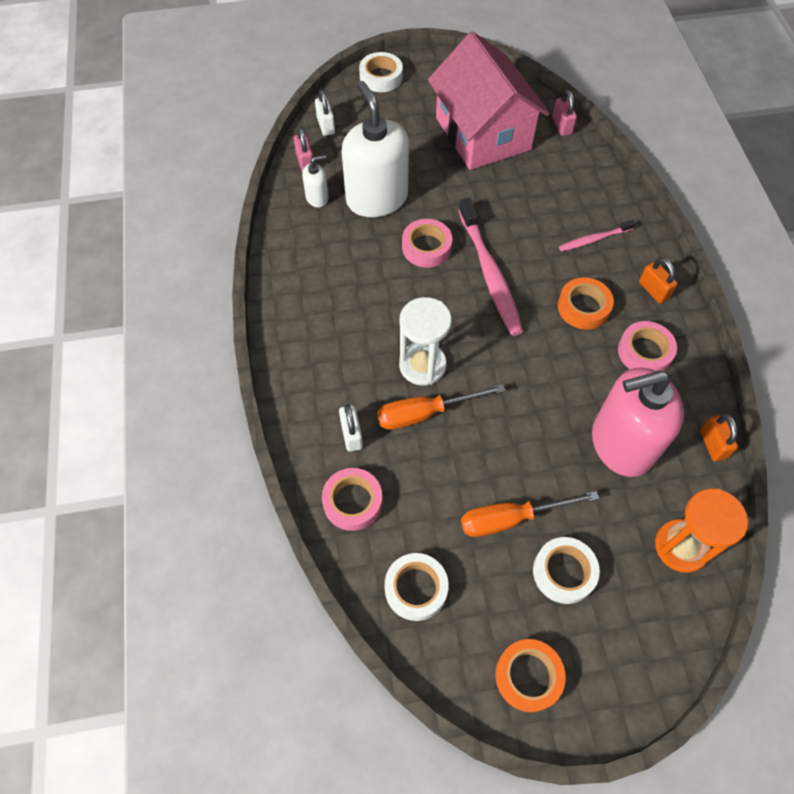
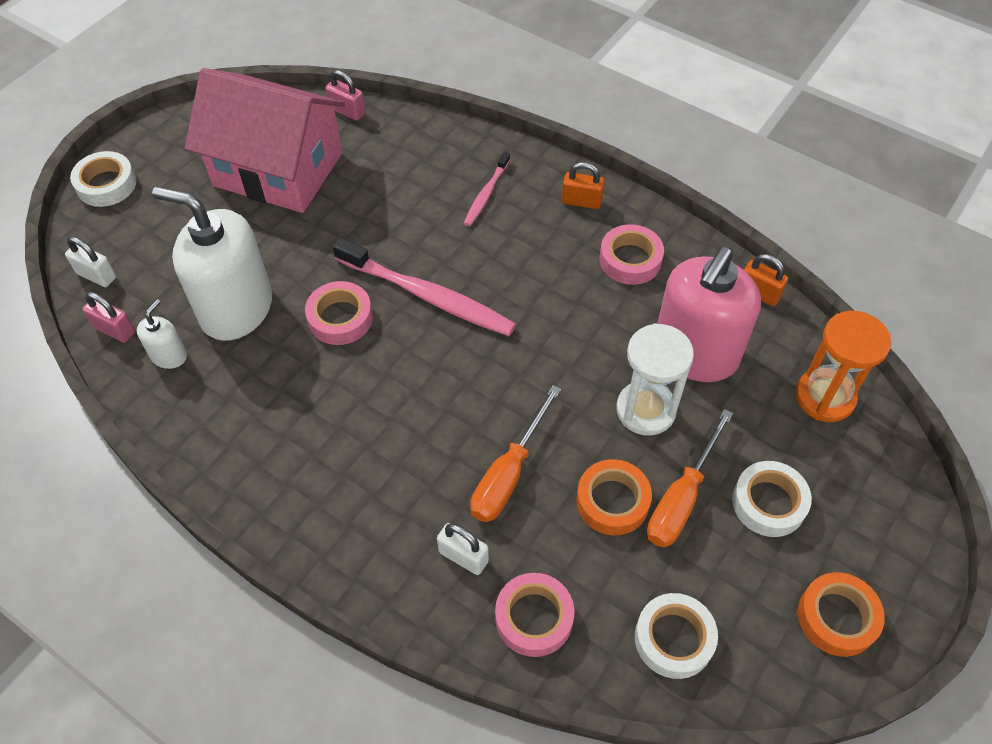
camera: 45 degrees left, 5 degrees down
white hourglass [399,297,452,385] -> white hourglass moved to [616,323,694,436]
orange tape [558,277,614,330] -> orange tape moved to [576,459,652,535]

